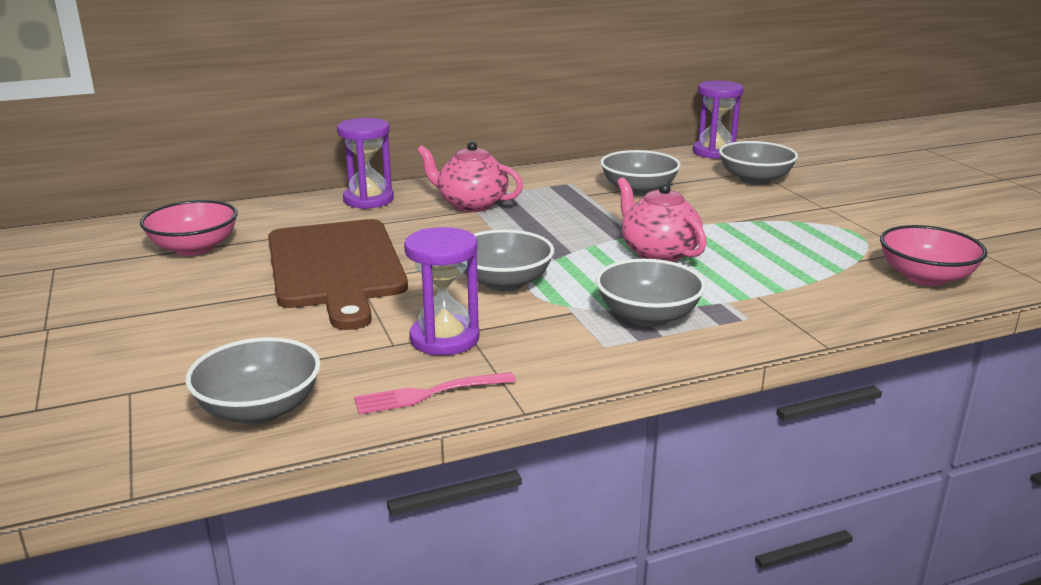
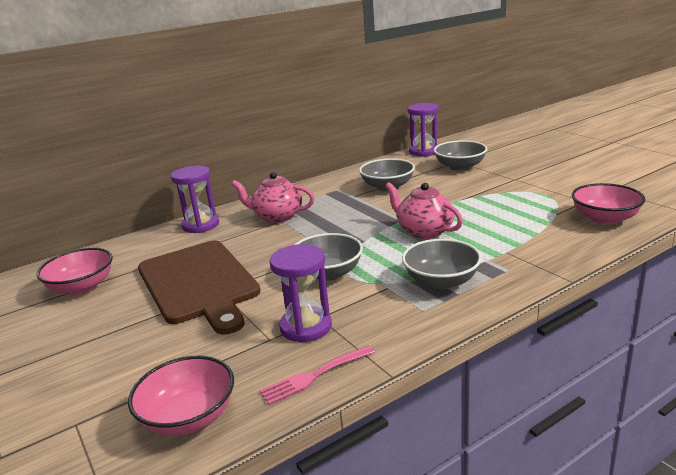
camera: 10 degrees left, 0 degrees up
grey bowl [185,337,321,424] -> pink bowl [128,356,234,436]

